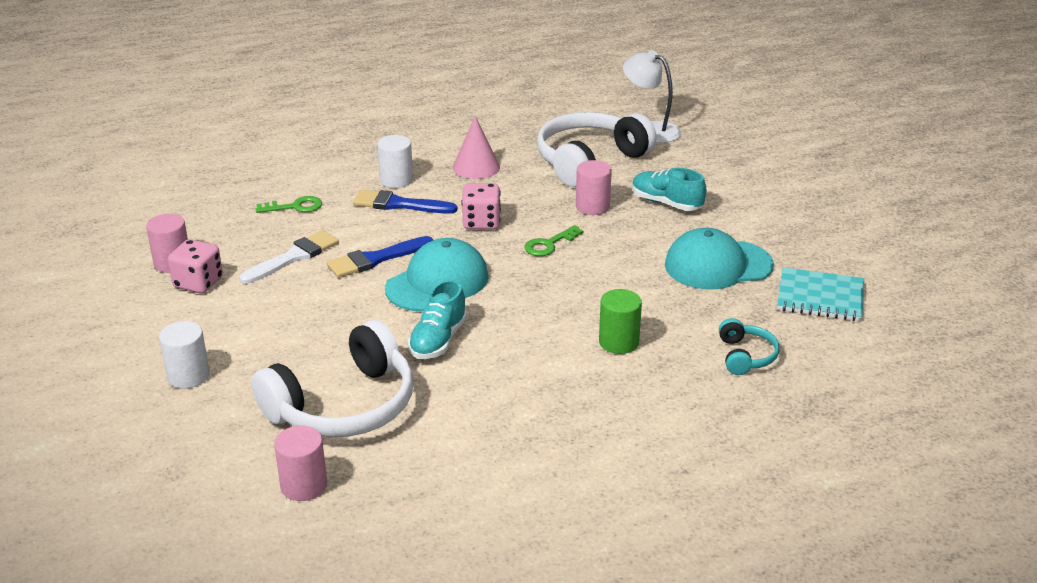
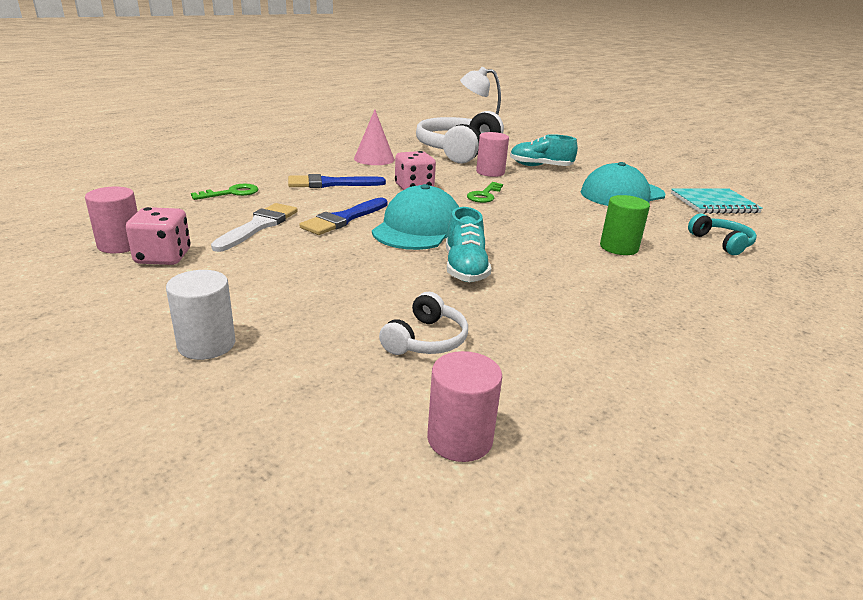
camera: 25 degrees left, 5 degrees down
white headphones [252,320,413,437] -> white headphones [379,292,468,355], size x0.47
white cylinder [377,135,413,188] -> none

